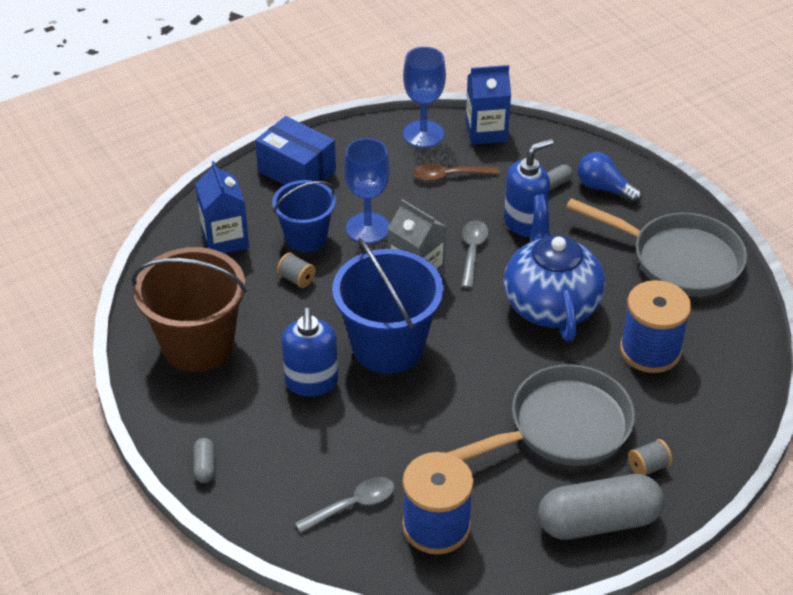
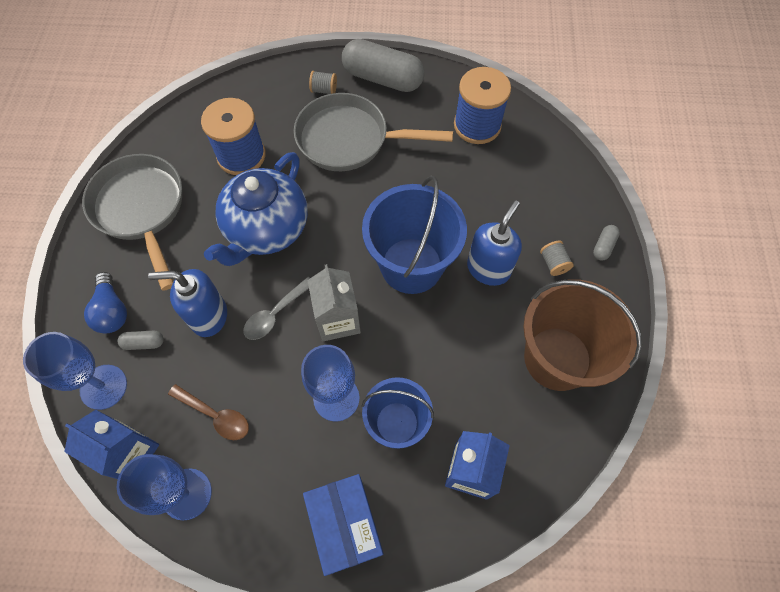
camera: 145 degrees left, 20 degrees up
grey spool [277,252,316,288] -> grey spool moved to [540,241,574,276]
grey spoon [295,477,394,533] -> none
none -> blue goblet [23,332,127,410]

